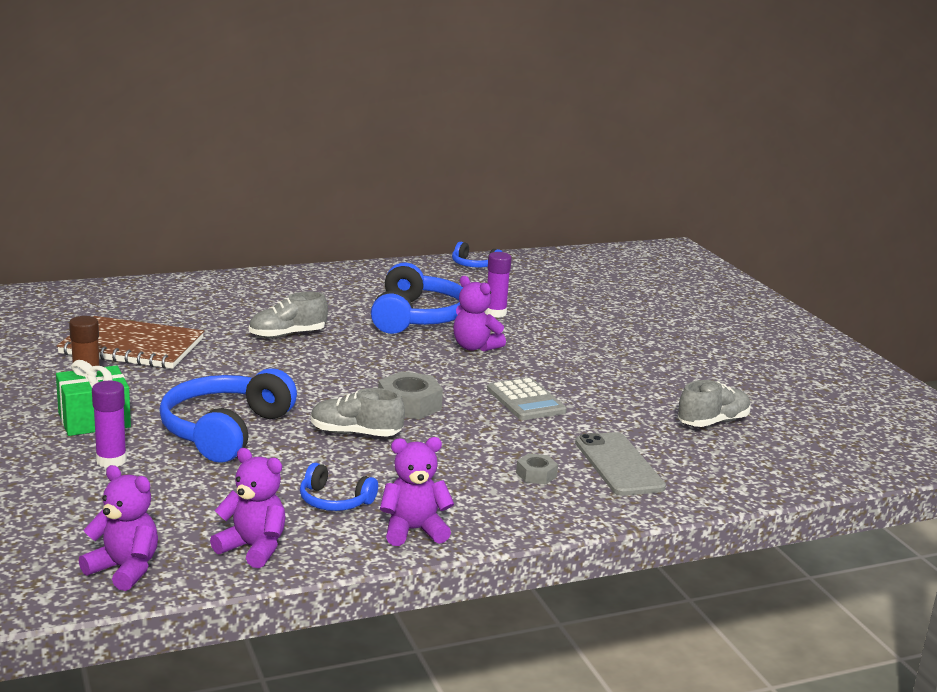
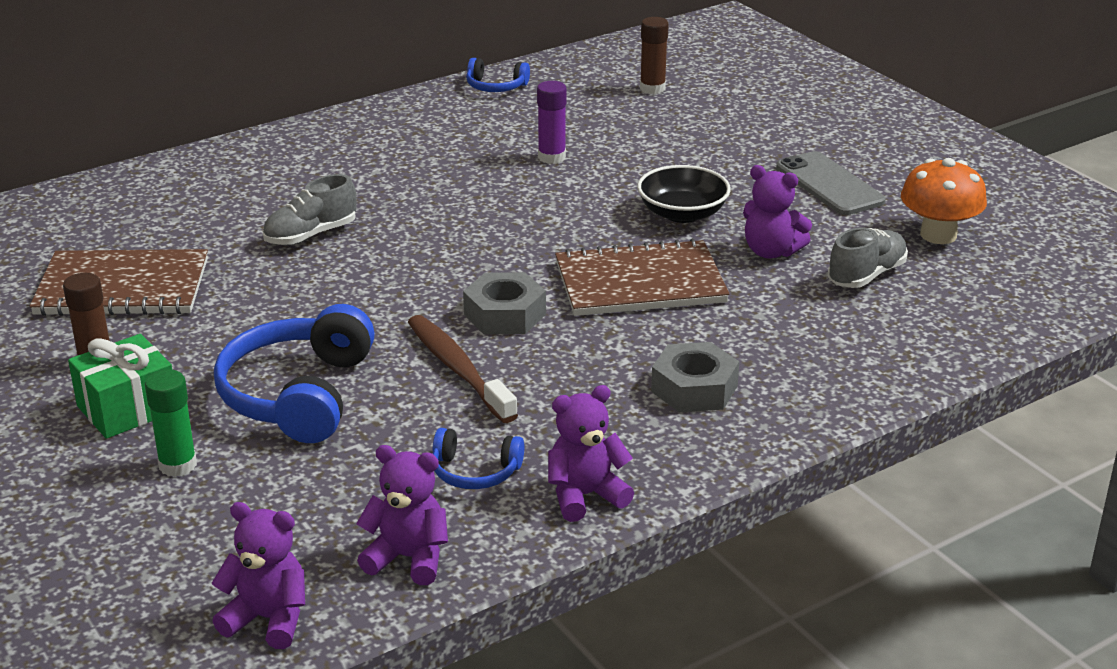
camera: 10 degrees left, 10 degrees up
purple glue stick [92,381,127,468] -> green glue stick [145,369,197,477]
grey shoe [311,388,405,437] -> brown toothbrush [408,315,518,423]
blue headphones [371,263,463,334] -> none
purple teddy bear [453,276,506,352] -> purple teddy bear moved to [743,165,812,259]
grey calculator [487,377,567,420] -> brown notebook [555,238,730,316]
grey nut [516,453,558,484] -> grey nut [651,342,739,412], size x1.76
grey phone [575,432,666,496] -> grey phone moved to [776,151,886,215]
none -> black bowl [637,165,731,223]
none -> brown glue stick [640,17,669,94]
none -> orange mushroom [901,158,987,244]

